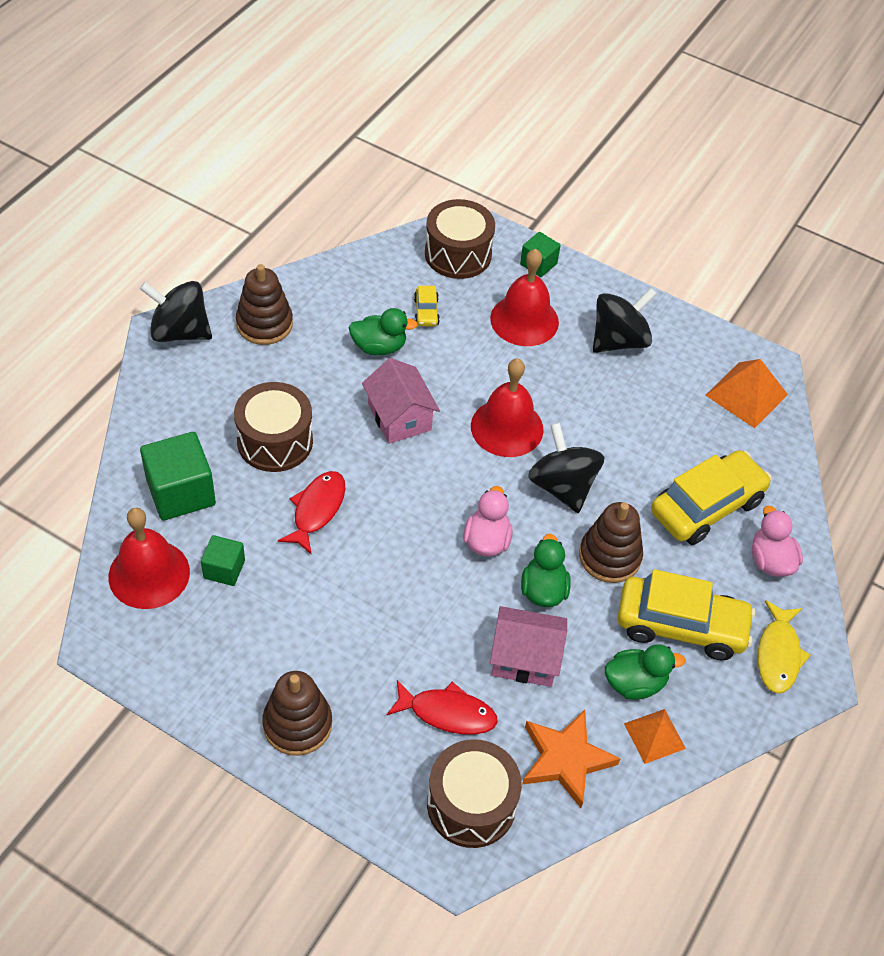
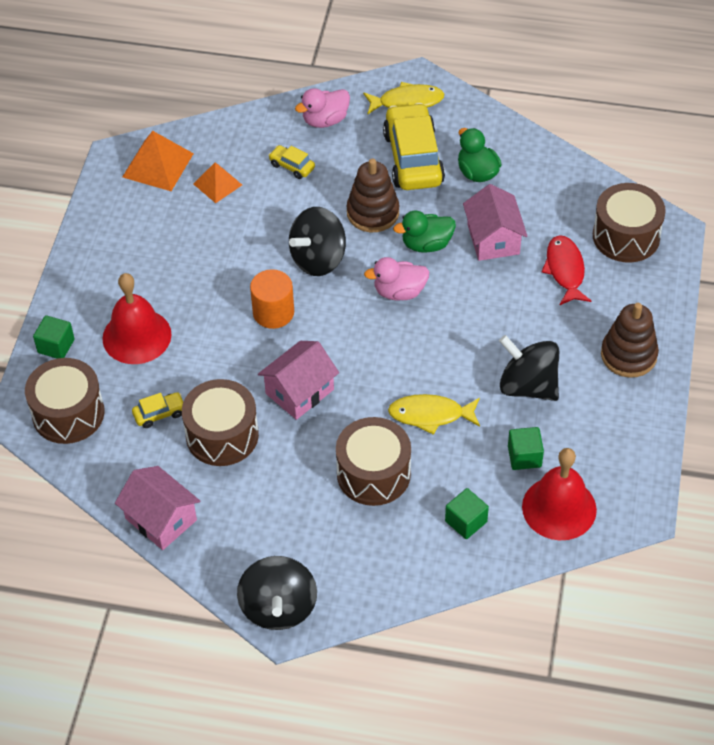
camera: 105 degrees left, 0 degrees up
green cube [140,432,216,520] -> green cube [445,488,489,539], size x0.57
brown stacking toy [236,264,293,345] -> none
red fish [278,471,345,554] -> yellow fish [388,394,480,435]
green duck [349,308,418,355] -> brown drum [182,379,259,466]
red bell [471,359,543,457] -> orange cylinder [250,269,294,329]
orange star [522,710,620,808] -> none
black spinning top [593,288,657,353] -> black spinning top moved to [499,335,559,401]
orange pyramid [624,709,686,764] -> orange pyramid moved to [193,162,242,203]
yellow car [651,450,772,545] -> yellow car [268,145,315,179], size x0.45
none -> pink house [115,466,200,550]

